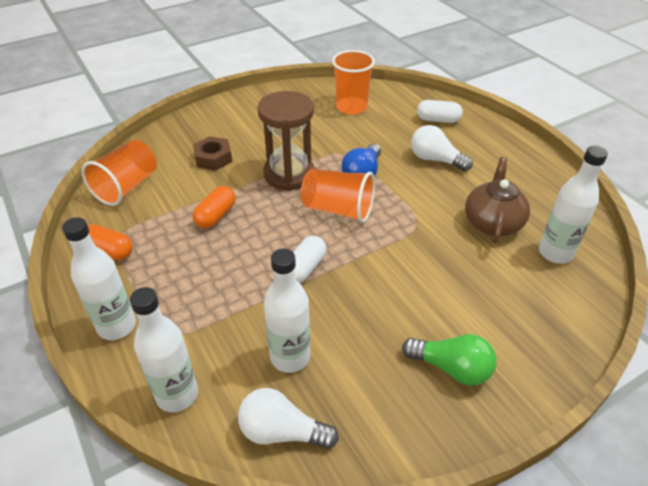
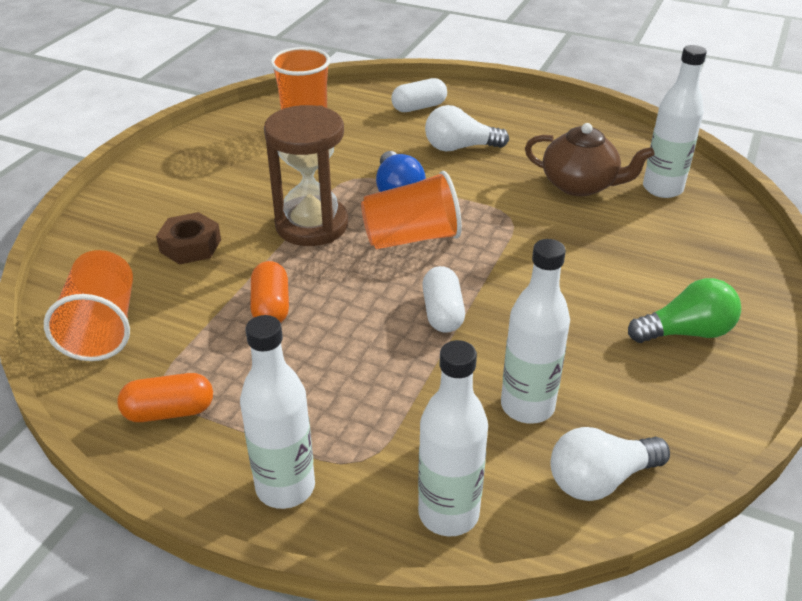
camera: 35 degrees left, 5 degrees down
brown teapot [465,157,530,243] -> brown teapot turned 135 degrees clockwise [525,123,654,196]

